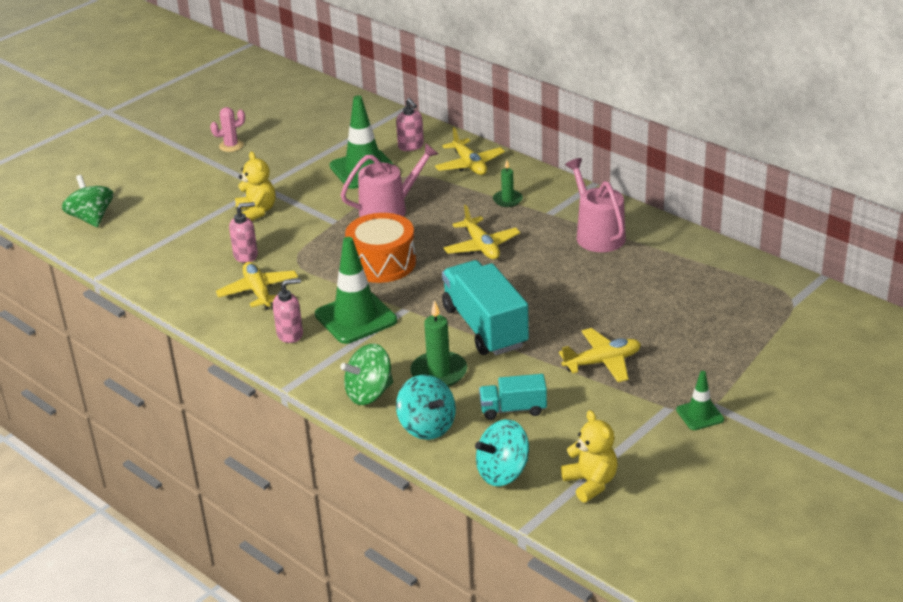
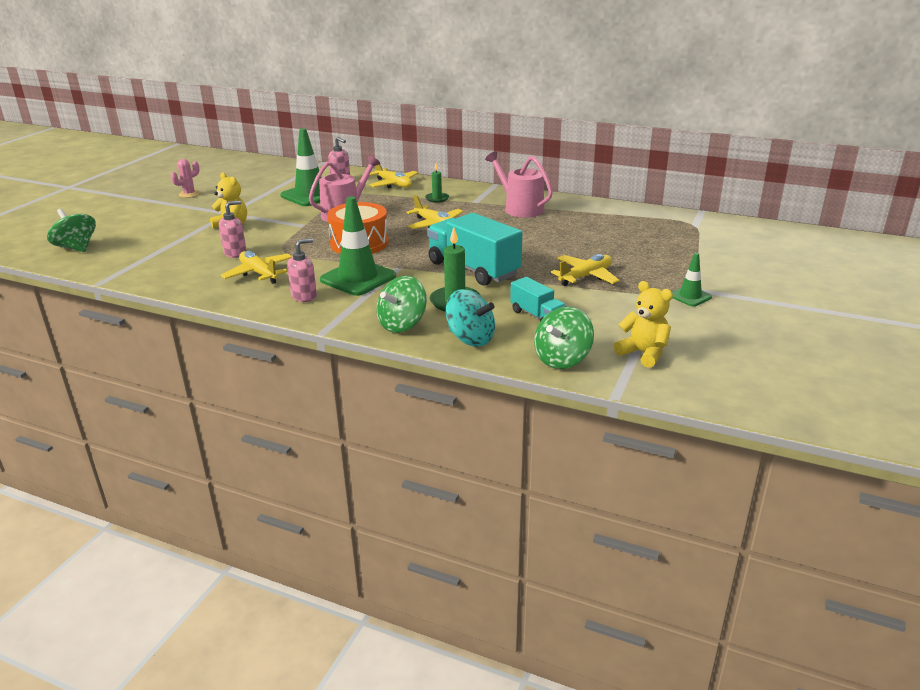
camera: 20 degrees left, 5 degrees down
turquoise spinning top [475,419,529,486] -> green spinning top [534,307,594,369]
turquoise truck [479,374,547,420] -> turquoise truck turned 105 degrees counterclockwise [510,277,566,321]

